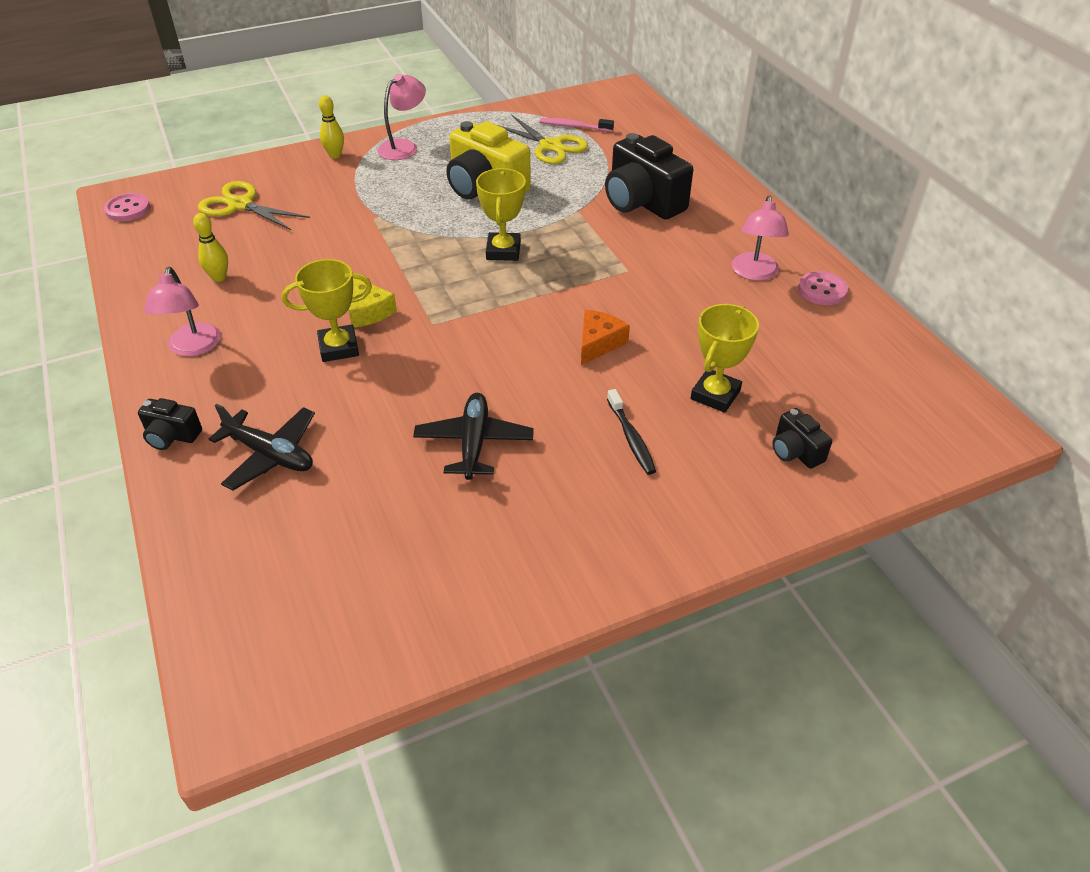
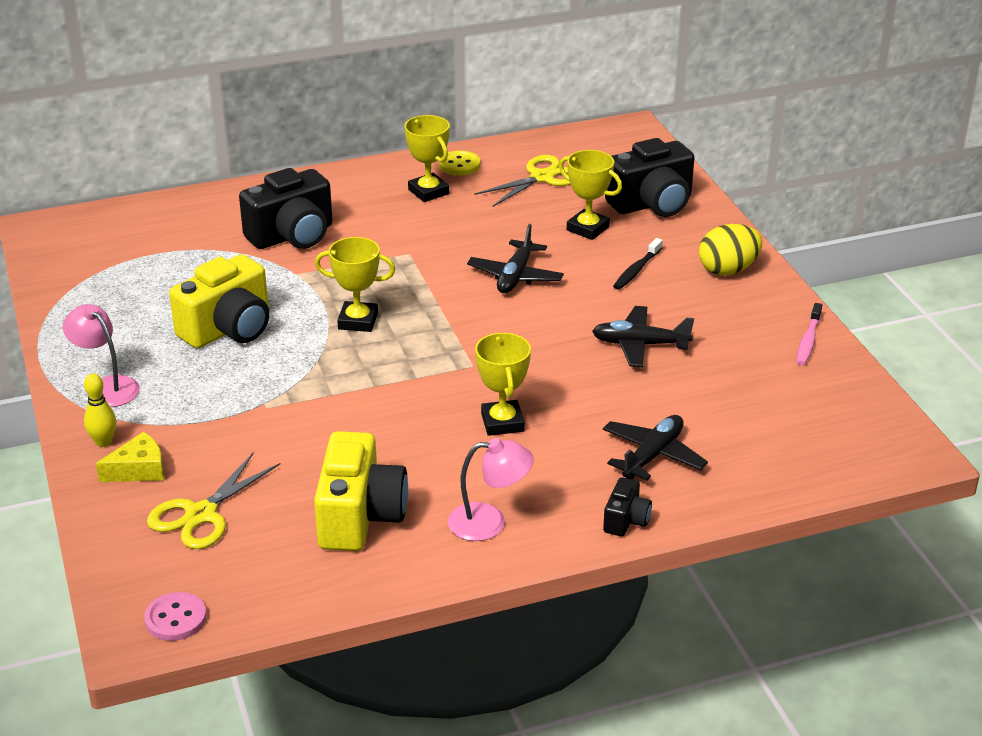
camera: 85 degrees left, 10 degrees down
yellow bowling pin [193,213,228,282] -> yellow camera [314,431,408,551]
yellow cheese [349,278,397,327] -> yellow cheese moved to [96,432,164,482]
yellow scissors [498,115,588,164] -> yellow scissors moved to [474,155,571,207]
pink toothbrush [540,118,614,132] -> pink toothbrush moved to [797,303,822,365]
orange cheese [581,310,630,365] -> black plane [467,224,564,293]
black toothbrush [607,389,656,475] -> black toothbrush turned 135 degrees clockwise [613,238,663,290]
pink lamp [732,195,789,281] -> yellow trophy [404,115,450,202]
black camera [772,408,832,469] -> black camera [605,138,695,217], size x2.05
pink button [798,271,848,305] -> yellow button [439,150,480,176]
none -> yellow egg [699,224,762,276]

